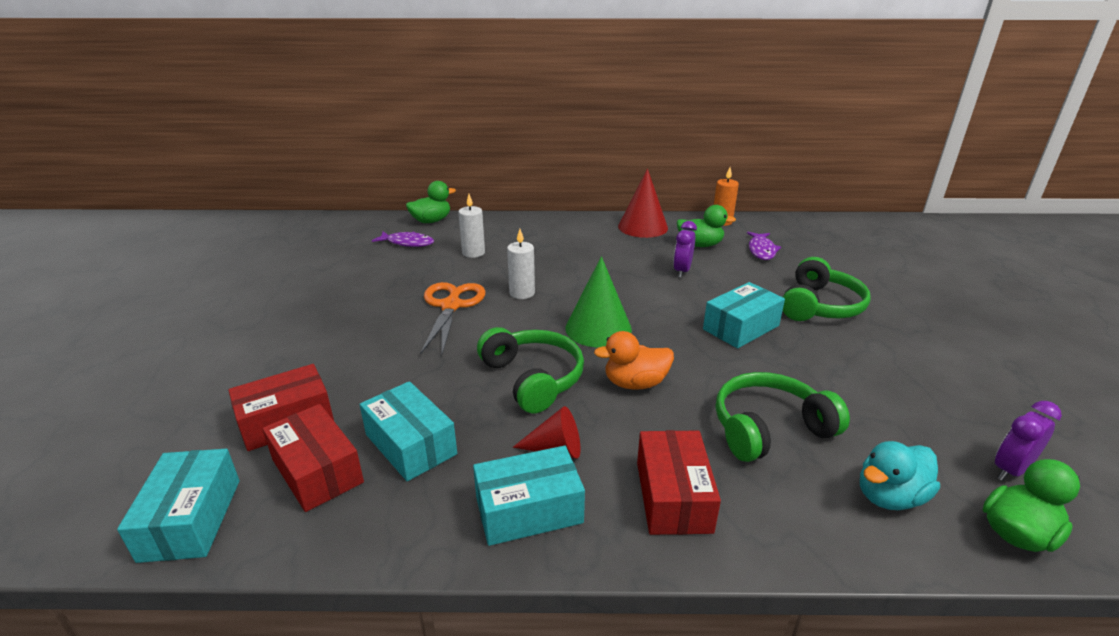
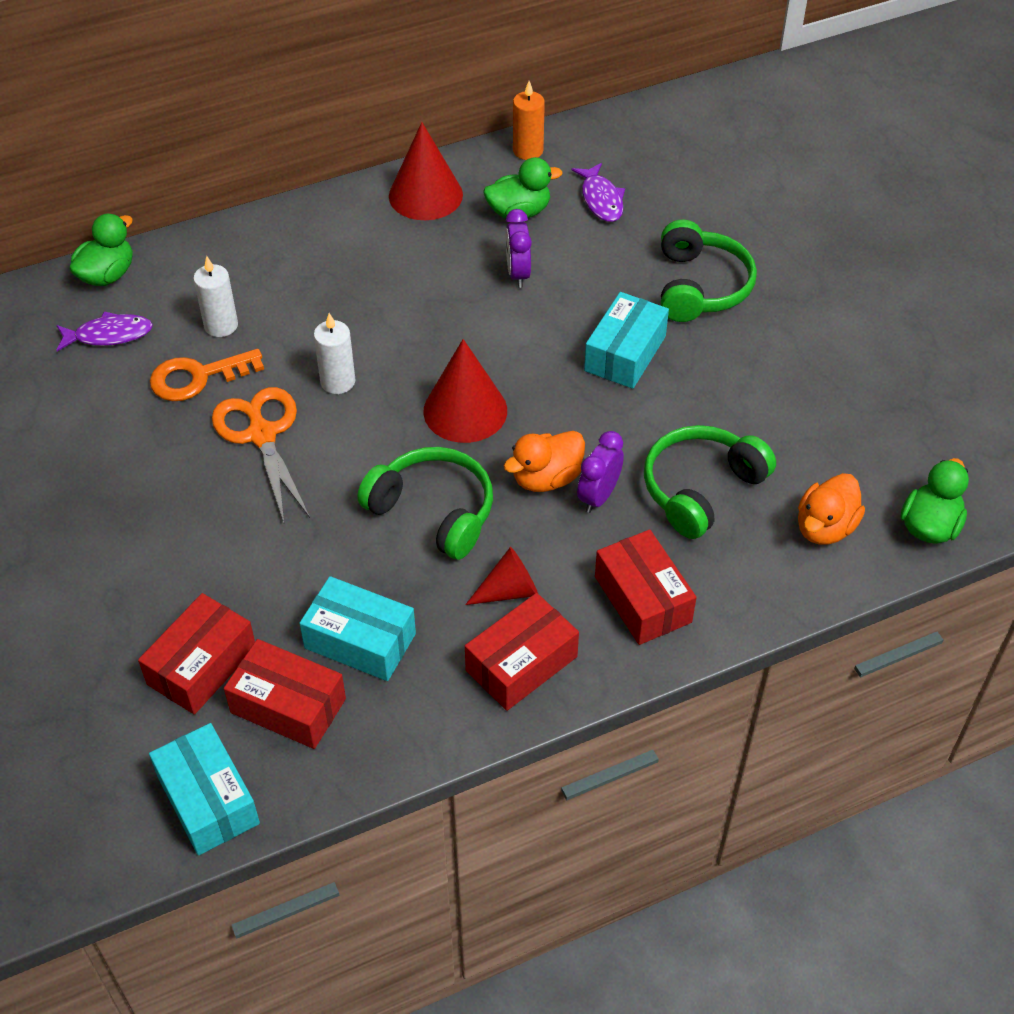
camera: 25 degrees left, 20 degrees up
turquoise box [473,446,585,546] -> red box [465,593,579,711]
green cone [565,256,632,348] -> red cone [423,339,507,443]
turquoise duck [860,441,940,510] -> orange duck [798,473,865,545]
purple clock [995,401,1062,481] -> purple clock moved to [577,431,624,513]
none -> orange key [150,349,264,401]

